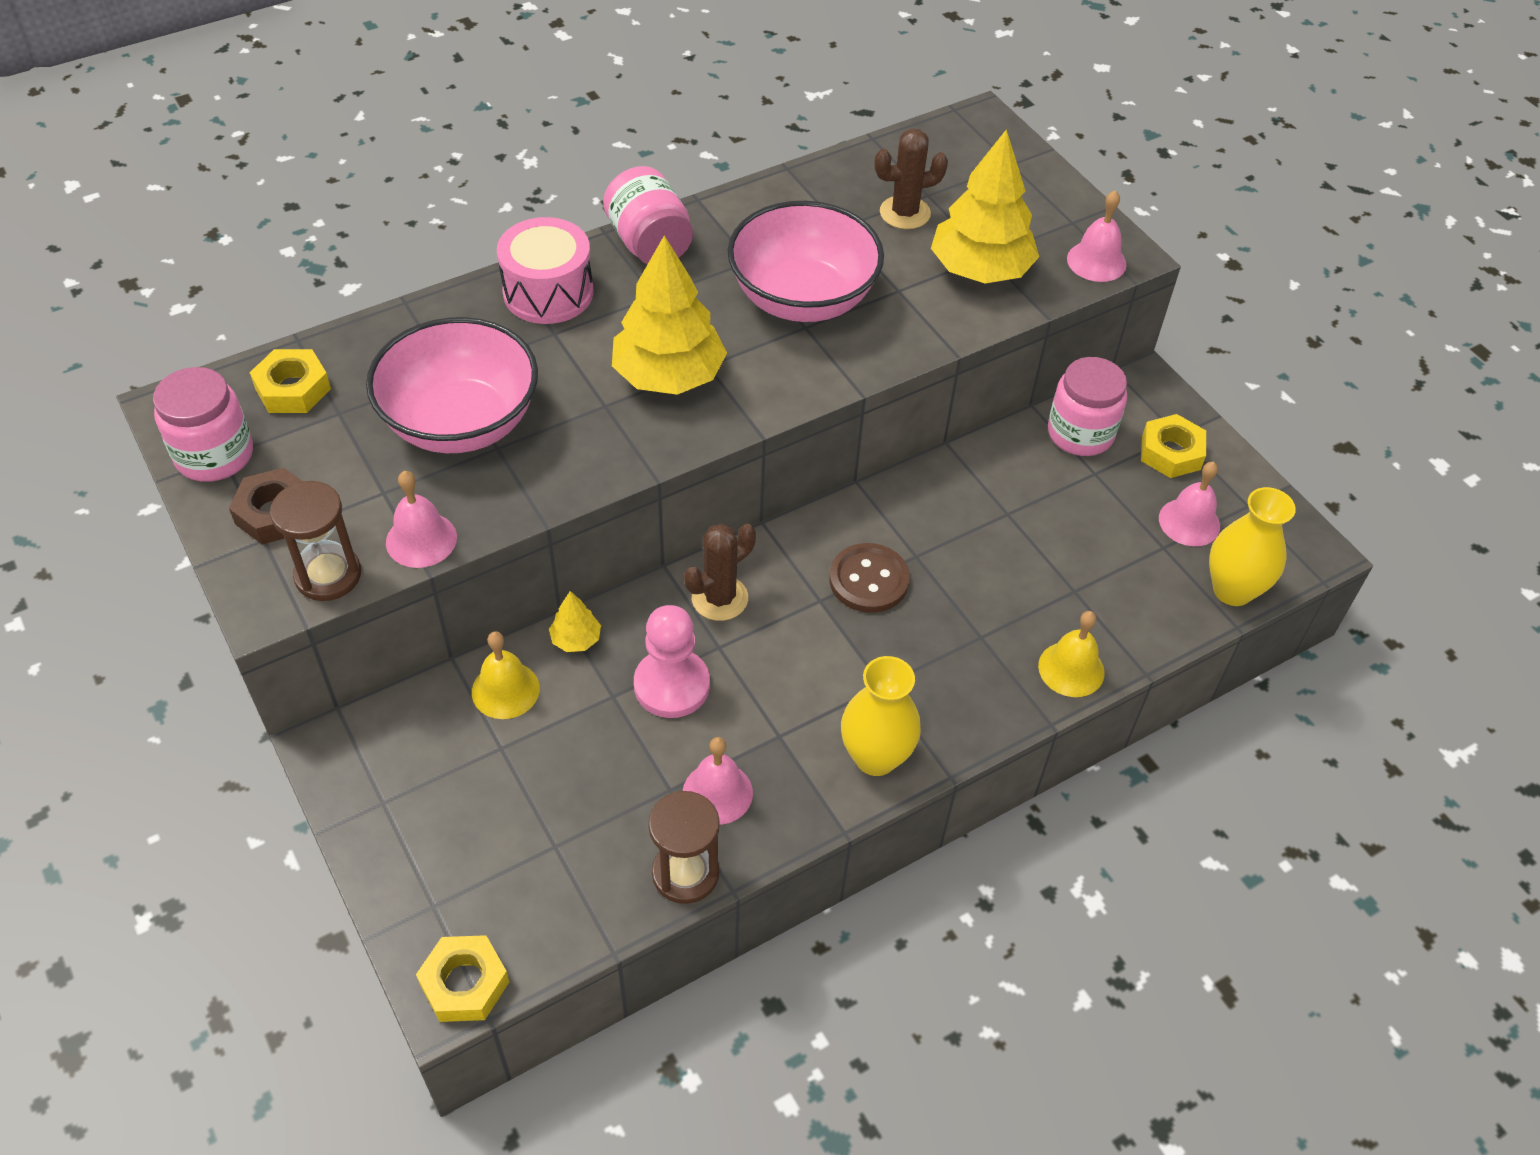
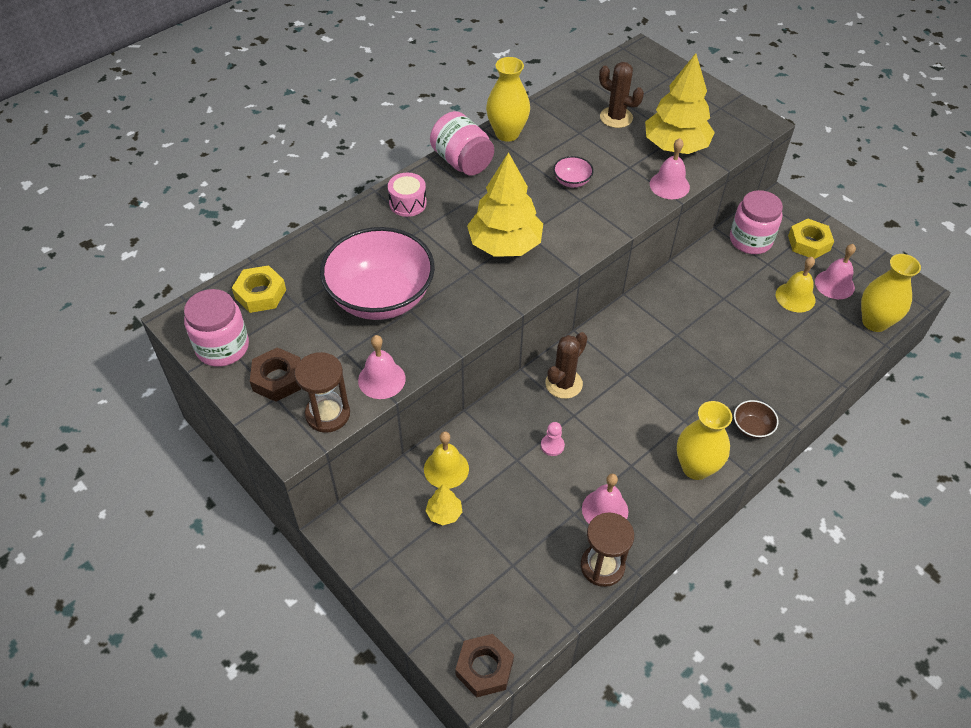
camera: 10 degrees left, 0 degrees up
yellow nut [416,935,509,1022] -> brown nut [455,634,514,697]
pink drum [497,217,593,324] -> pink drum [388,173,427,217], size x0.62
yellow tree [549,591,601,652] -> yellow tree moved to [425,485,462,525]
pink pawn [634,605,710,718] -> pink pawn [541,422,565,456], size x0.47
pink bowl [727,201,884,322] -> pink bowl [553,156,594,188], size x0.40
brown button [829,543,910,613] -> none
brown cactus [875,128,948,229] -> brown cactus turned 60 degrees clockwise [599,62,644,128]
yellow bell [1038,611,1105,697] -> yellow bell moved to [776,257,816,312]
pink bell [1067,190,1127,282] -> pink bell moved to [650,138,690,199]
none -> yellow vase [486,57,530,142]
none -> brown bowl [734,400,779,439]

